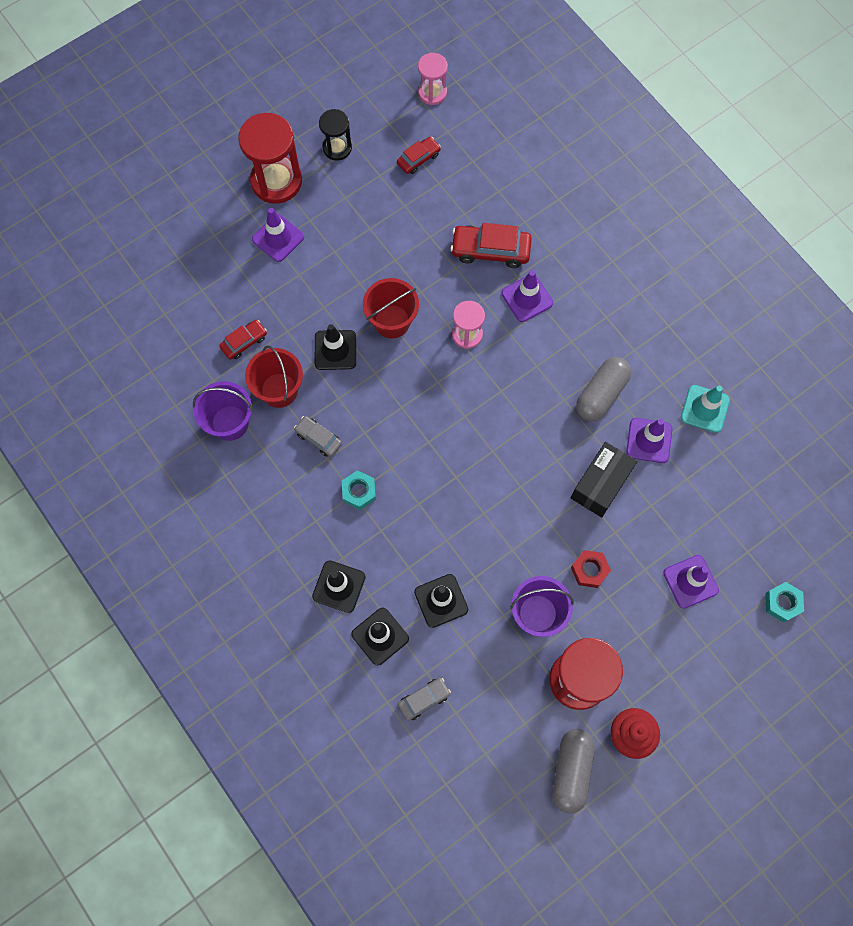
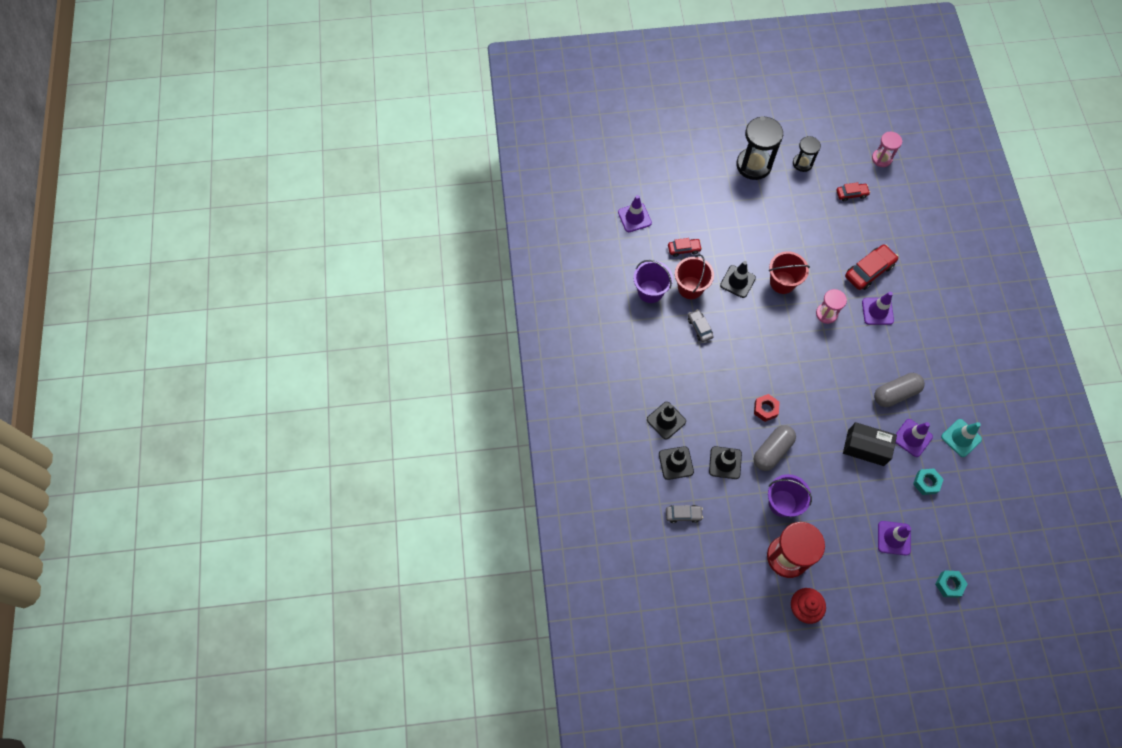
camera: 30 degrees right, 5 degrees down
red hourglass [238,113,302,204] -> black hourglass [736,116,783,180]
purple traffic cone [252,208,304,262] -> purple traffic cone moved to [618,195,652,232]
turquoise nut [342,470,376,510] -> turquoise nut moved to [913,468,944,495]
red car [451,223,532,268] -> red car turned 105 degrees clockwise [845,244,898,290]
grey capsule [553,729,595,814] -> grey capsule moved to [754,425,796,471]
black box [571,442,637,518] -> black box turned 45 degrees clockwise [843,422,897,466]
red nut [571,550,611,588] -> red nut moved to [754,394,780,422]

